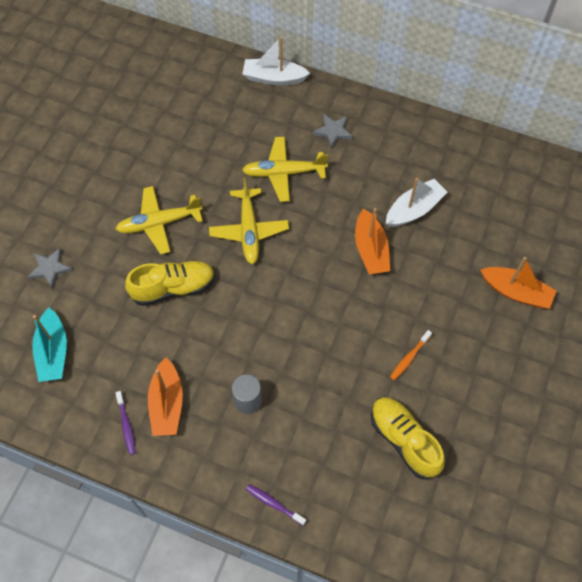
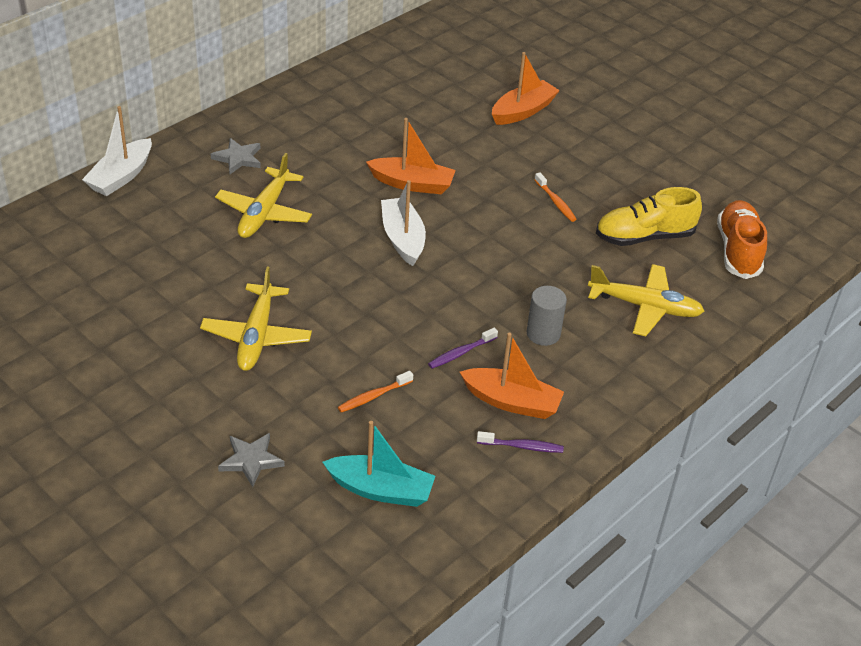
camera: 70 degrees left, 20 degrees down
yellow shoe [125,260,215,306] -> none
yellow plane [209,178,289,264] -> yellow plane moved to [588,264,705,337]
purple toothbrush [246,484,306,526] -> purple toothbrush moved to [428,328,498,369]
white boat [386,178,448,227] -> white boat moved to [381,180,426,266]
none -> orange toothbrush [338,371,413,413]
none -> orange shoe [717,200,767,279]

